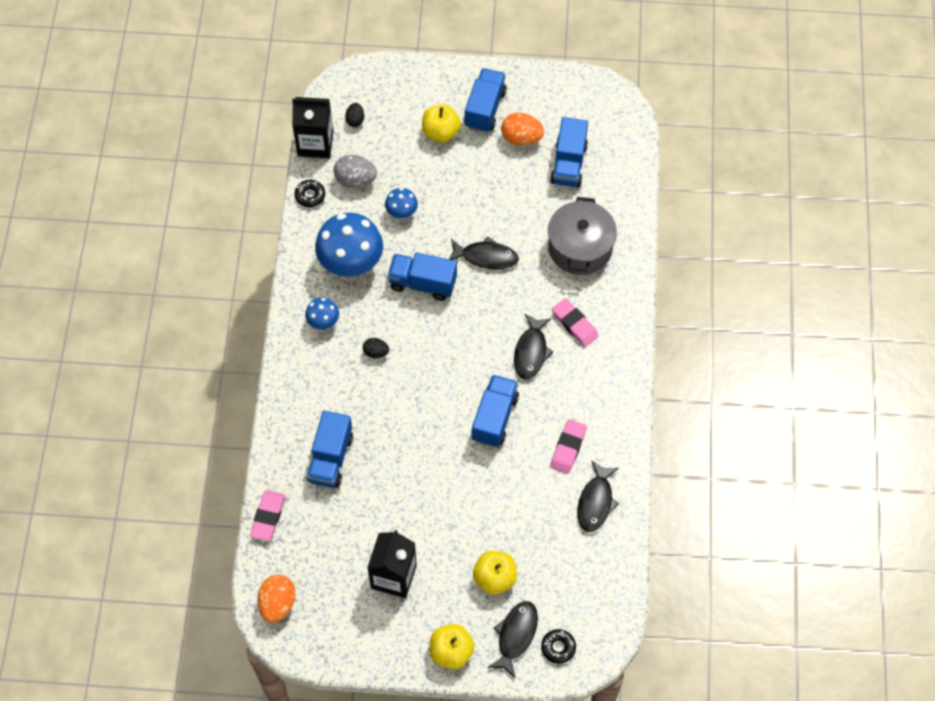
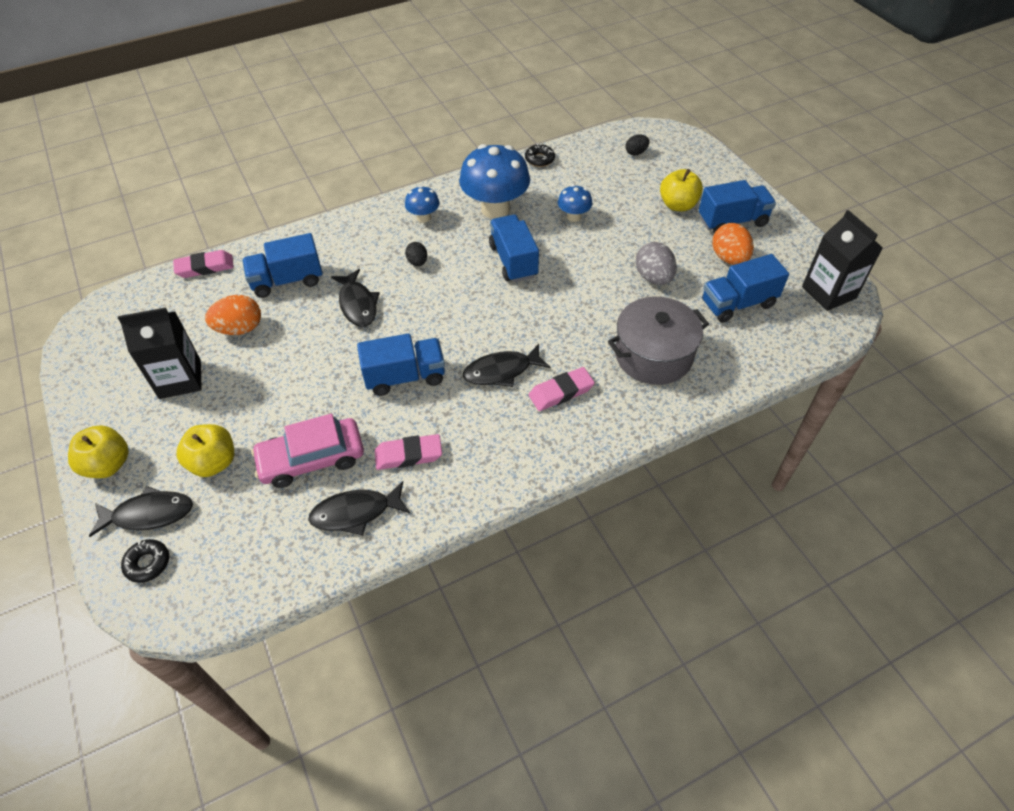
camera: 60 degrees right, 10 degrees down
orange egg [258,575,296,623] -> orange egg moved to [205,295,261,335]
black carton [292,97,333,158] -> black carton moved to [802,210,882,311]
grey egg [334,155,377,188] -> grey egg moved to [636,242,677,285]
black fish [449,236,519,269] -> black fish moved to [331,269,380,327]
pink eraser [552,298,599,347] -> pink eraser turned 45 degrees clockwise [529,367,595,411]
none -> pink car [251,414,364,488]

